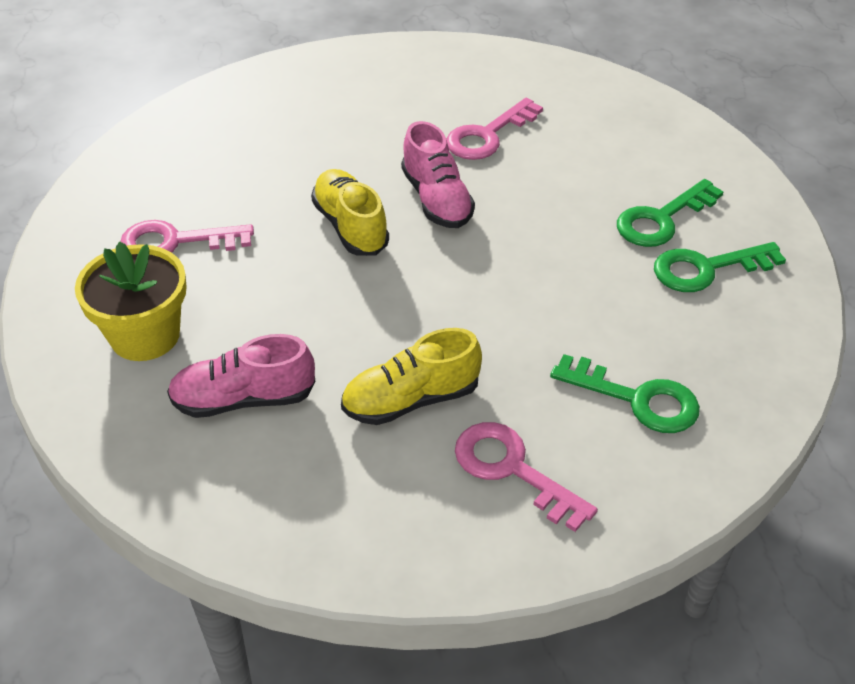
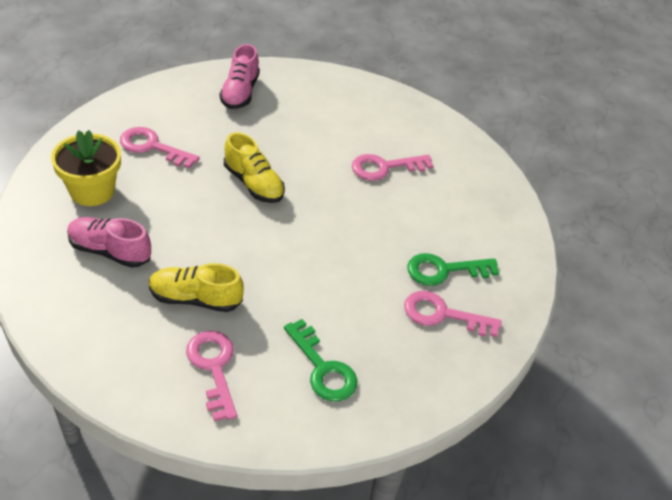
camera: 25 degrees right, 0 degrees up
yellow shoe [311,169,389,256] -> yellow shoe turned 135 degrees clockwise [224,132,285,203]
pink shoe [401,121,475,228] -> pink shoe moved to [220,44,260,109]
green key [654,242,786,292] -> pink key [404,291,502,337]

